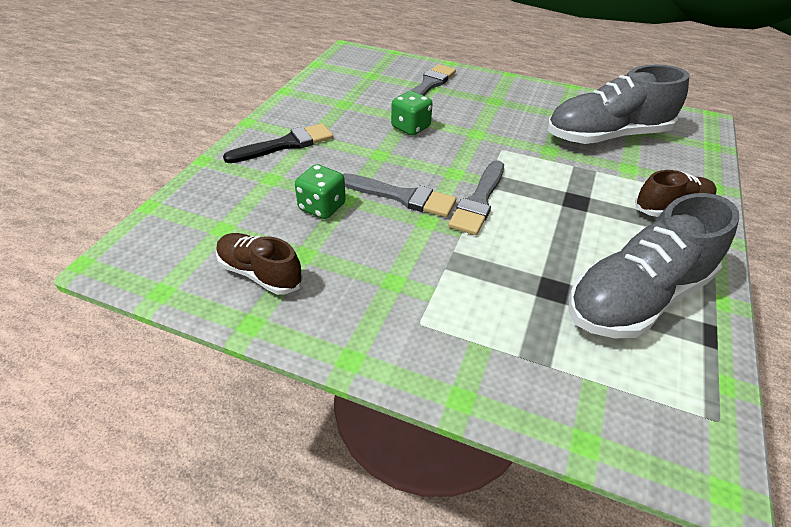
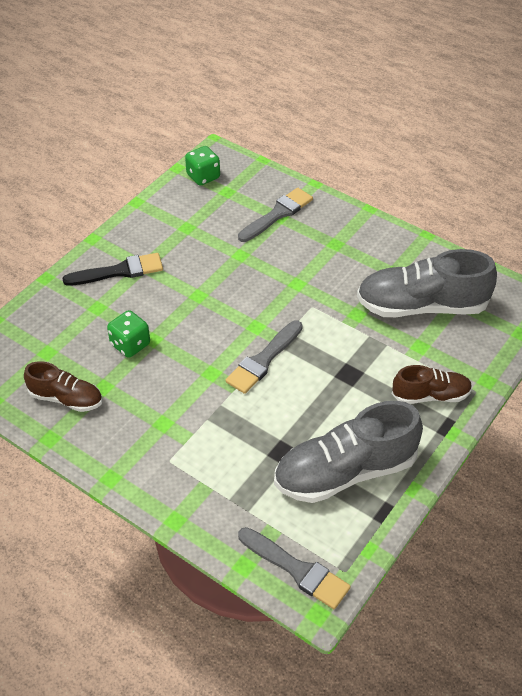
camera: 15 degrees right, 5 degrees up
brown shoe [216,233,303,295] -> brown shoe turned 150 degrees clockwise [24,361,102,412]
grey brush [343,173,456,217] -> grey brush moved to [238,527,351,609]
green dice [391,91,432,136] -> green dice moved to [185,146,220,186]

